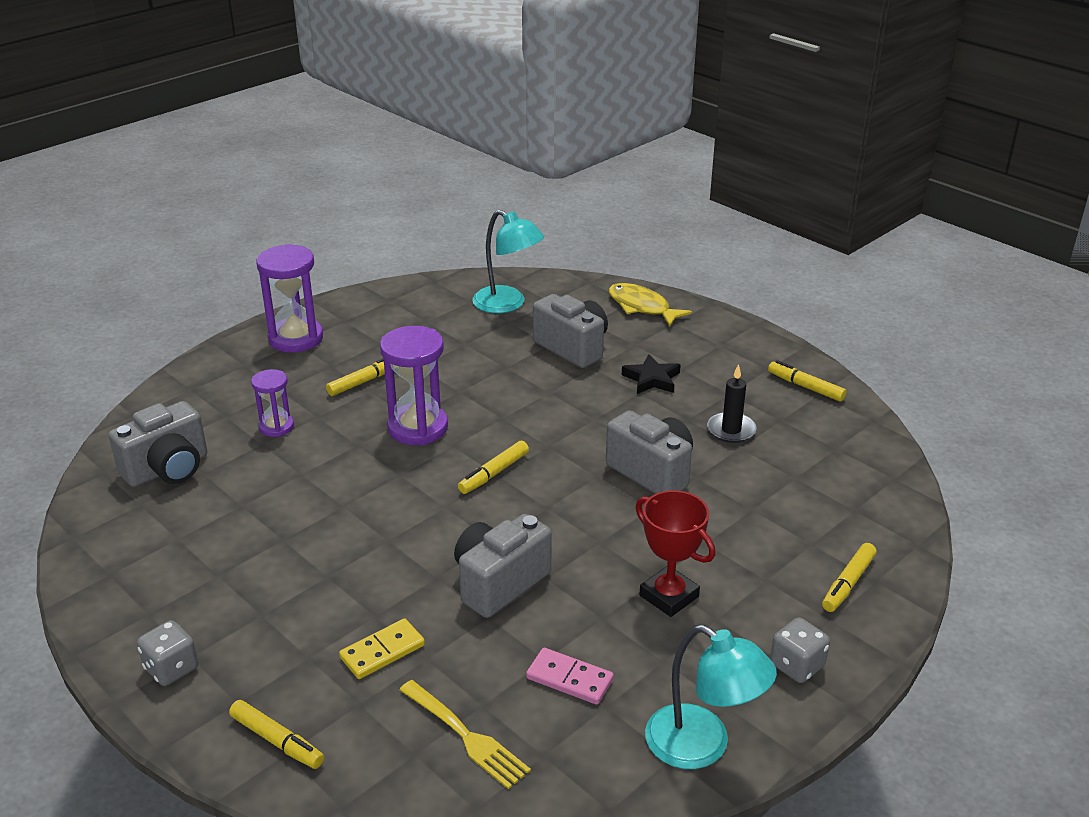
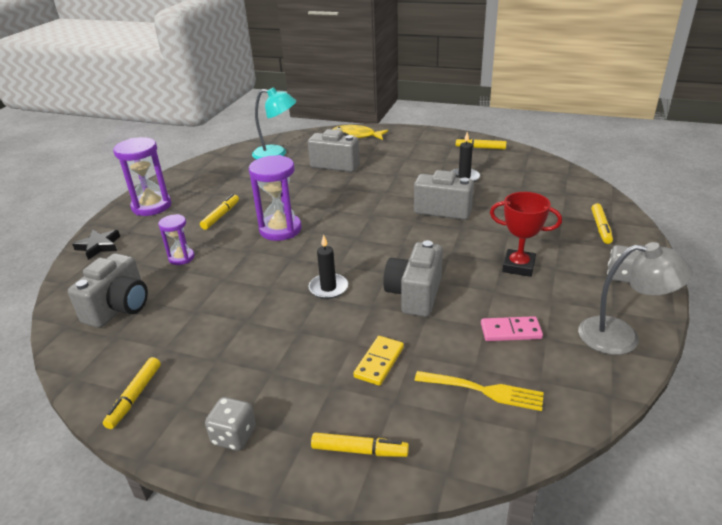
camera: 25 degrees left, 0 degrees up
yellow marker [458,441,529,494] -> yellow marker moved to [103,357,161,429]
black star [622,354,681,394] -> black star moved to [72,230,120,260]
turquoise lamp [645,625,777,769] -> grey lamp [578,242,693,355]
none -> black candle [309,234,348,299]

